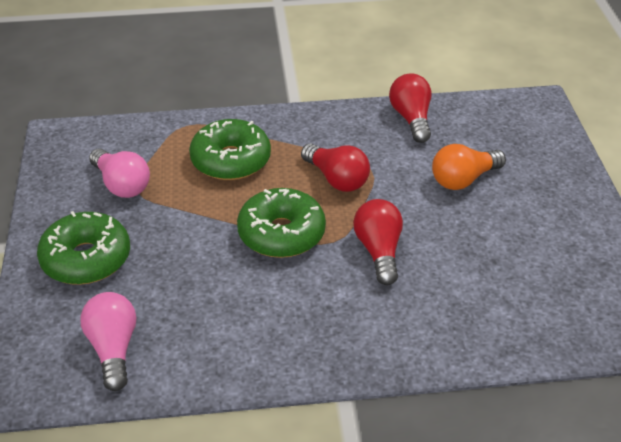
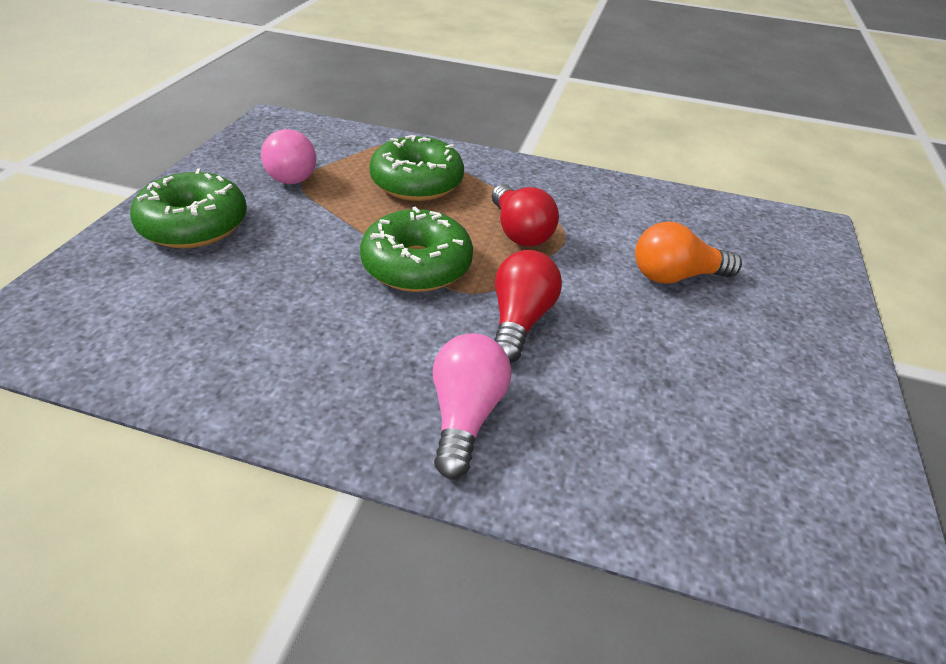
camera: 20 degrees right, 0 degrees up
pink light bulb [80,292,136,391] -> pink light bulb moved to [433,333,511,479]
red light bulb [389,73,431,143] -> none

